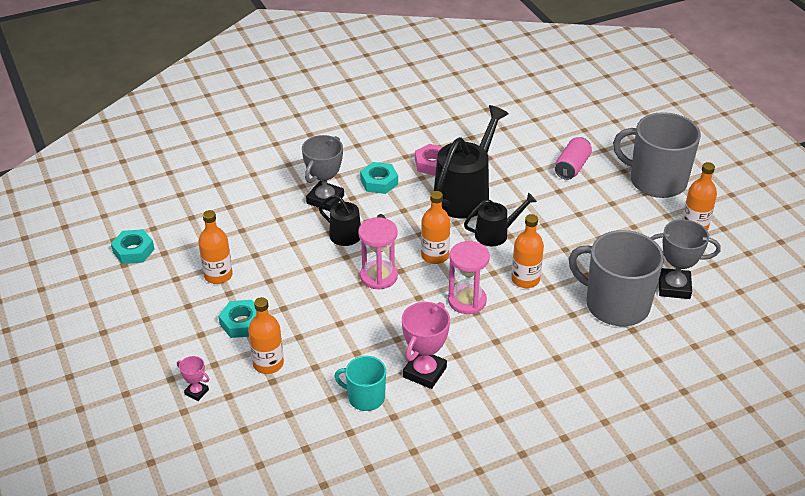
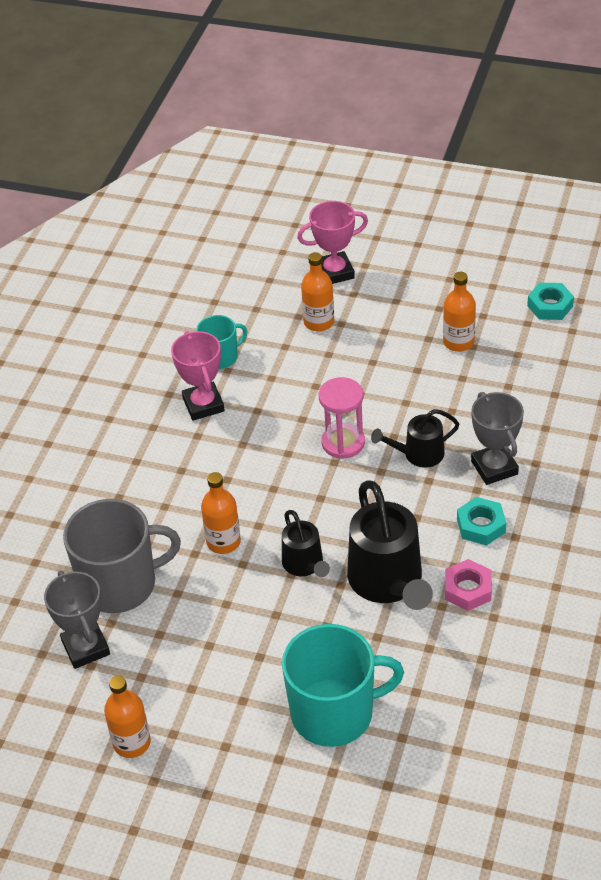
camera: 135 degrees right, 5 degrees up
pink trophy [177,356,209,401] -> pink trophy [297,201,368,284], size x1.93
turquoise nut [218,300,256,338] -> none
orange bottle [421,191,450,264] -> none
pink hourglass [448,241,490,314] -> none
black watering can [464,193,537,246] -> black watering can turned 45 degrees counterclockwise [282,510,330,577]
pink can [555,137,592,180] -> turquoise mug [282,624,404,747]
grey mug [613,112,701,198] -> none
grey trophy [650,219,721,299] -> grey trophy turned 75 degrees counterclockwise [44,571,110,669]

